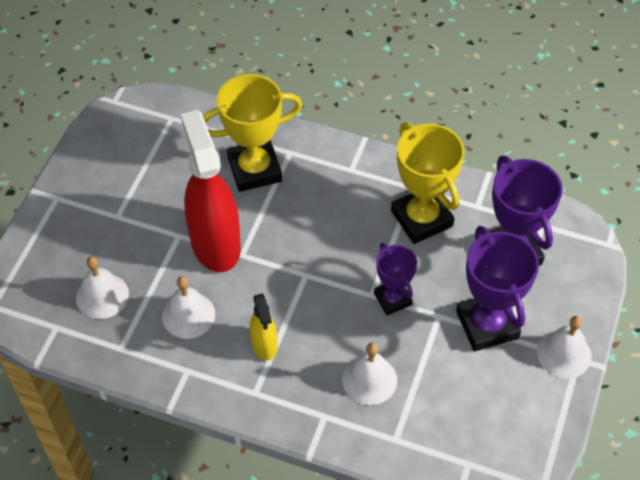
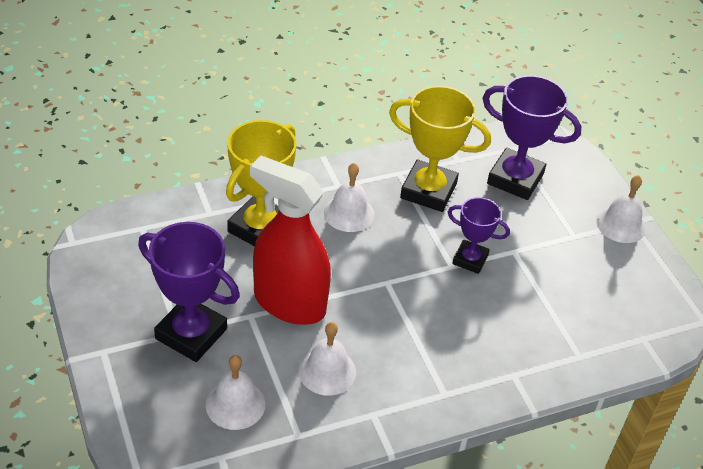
camera: 45 degrees left, 10 degrees down
yellow spray bottle [250,293,277,361] -> none
white bell [342,343,397,405] -> white bell moved to [324,163,374,232]
purple trophy [456,226,539,351] -> purple trophy moved to [138,222,240,362]

